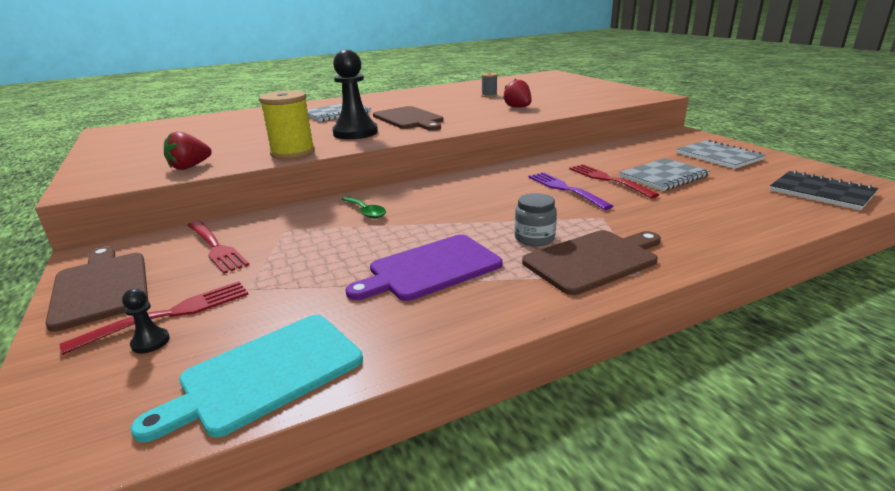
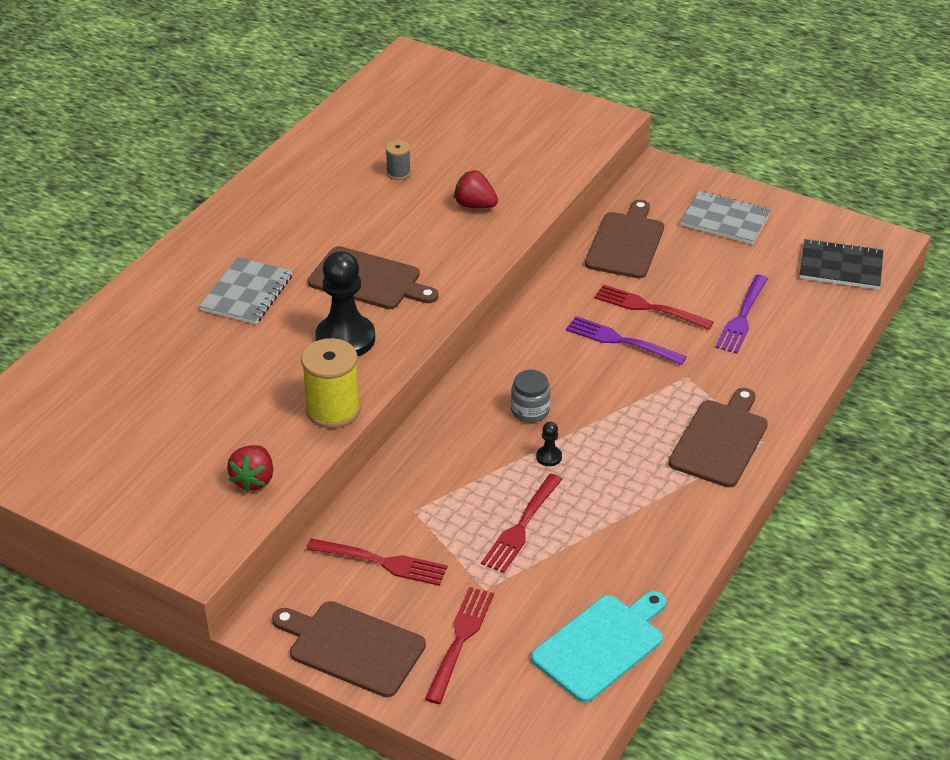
camera: 35 degrees left, 15 degrees up
black pawn [122,289,170,354] -> black pawn moved to [536,422,562,466]
turquoise cutting board [131,315,363,442] -> turquoise cutting board turned 150 degrees counterclockwise [531,591,667,703]
green spoon [341,196,386,219] -> none
purple cutting board [345,235,503,301] -> none
grey jar [515,193,557,246] -> grey jar moved to [511,370,551,423]
grey notebook [620,158,710,191] -> none
none -> red fork [481,474,562,573]
none -> brown cutting board [585,200,664,278]
none -> purple fork [716,275,768,354]

